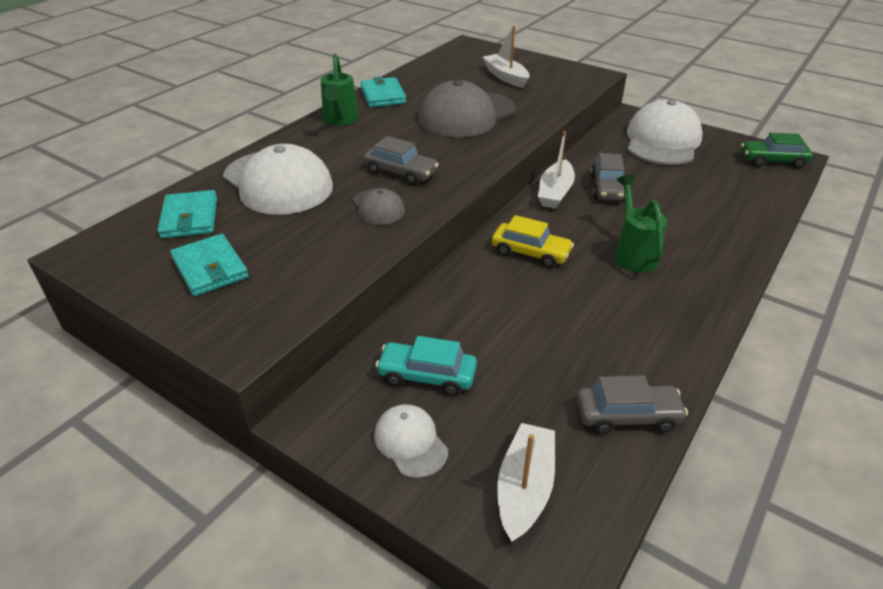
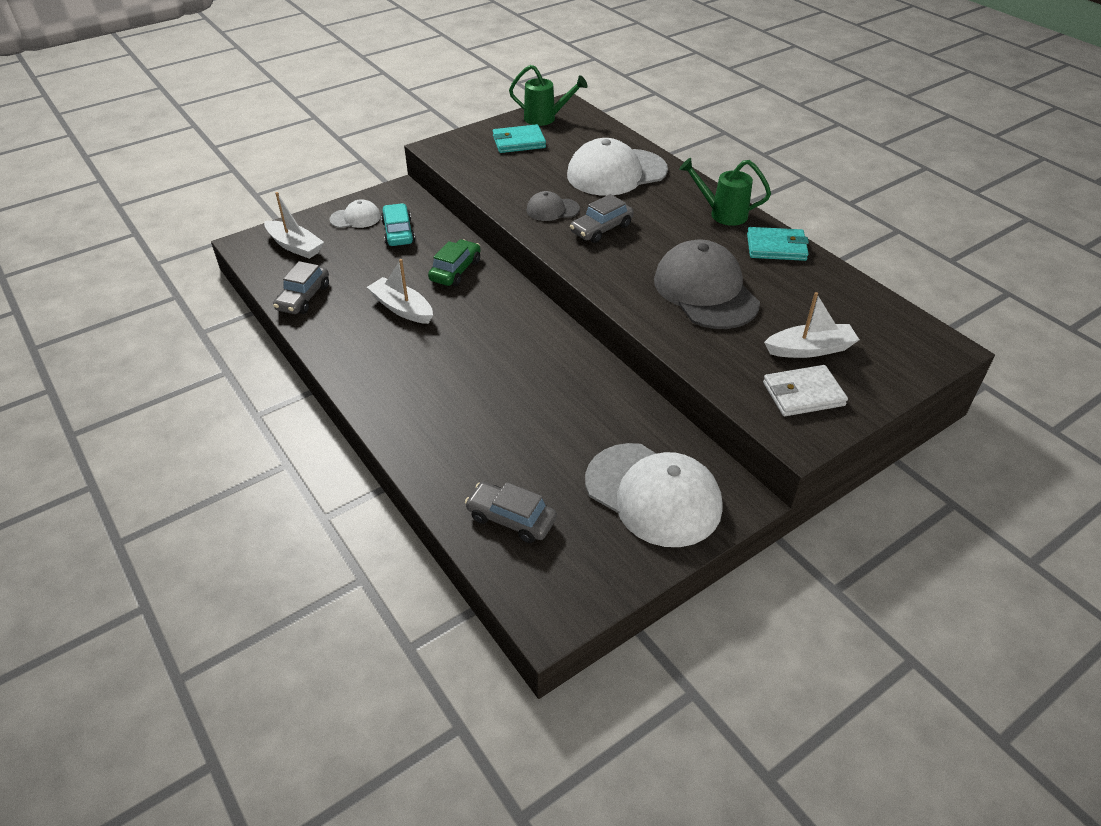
camera: 110 degrees right, 5 degrees up
turquoise wallet [157,190,217,239] -> none
turquoise car [375,336,477,396] -> turquoise car turned 45 degrees counterclockwise [381,203,415,246]
yellow car [492,215,574,268] -> none
white boat [538,131,575,209] -> white boat moved to [367,259,433,324]
grey car [591,153,625,201] -> grey car moved to [465,482,557,543]
green watering can [615,175,667,272] -> green watering can moved to [509,65,588,126]
green car [741,133,813,169] -> green car moved to [428,239,481,286]
none -> white wallet [763,365,848,416]

